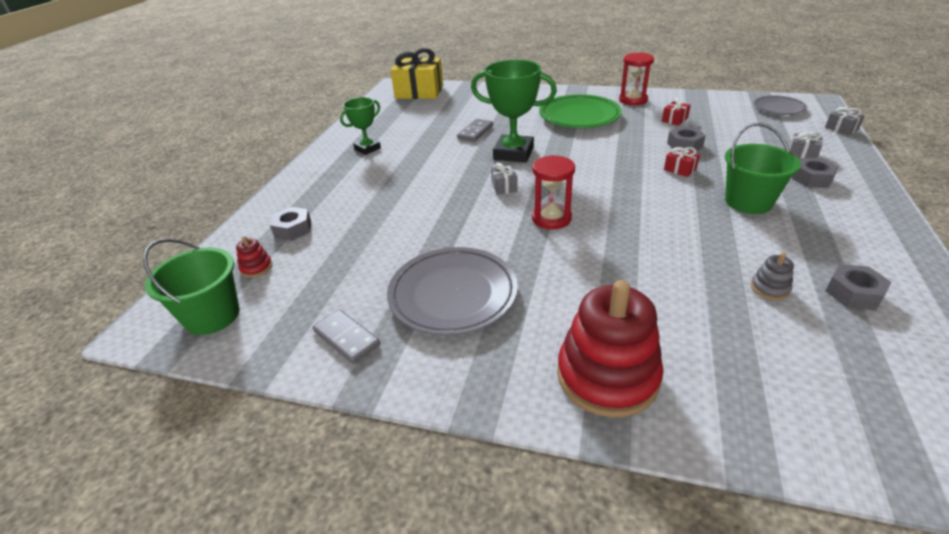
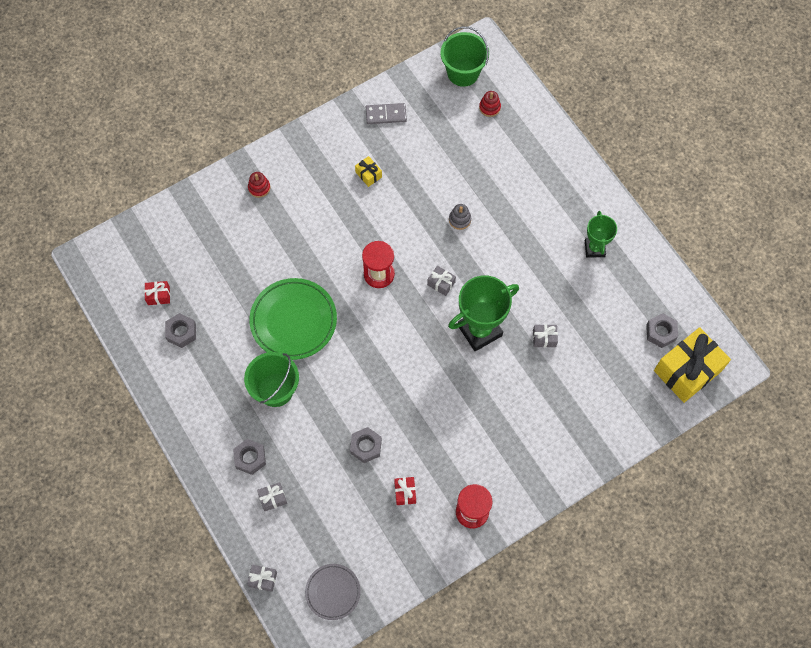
camera: 130 degrees right, 30 degrees up
grey nut [270,207,311,241] -> grey nut moved to [646,313,678,348]
grey plate [387,247,518,336] -> yellow gift [355,156,382,187]
grey domino [457,119,493,142] -> grey gift [533,324,558,348]
green plate [539,94,622,128] -> green plate moved to [249,278,337,360]
red stacking toy [557,280,664,418] -> red stacking toy [248,172,270,198], size x0.42
red gift [664,147,700,177] -> red gift moved to [144,281,170,305]
grey stacking toy [751,253,794,300] -> grey stacking toy moved to [449,204,471,230]

